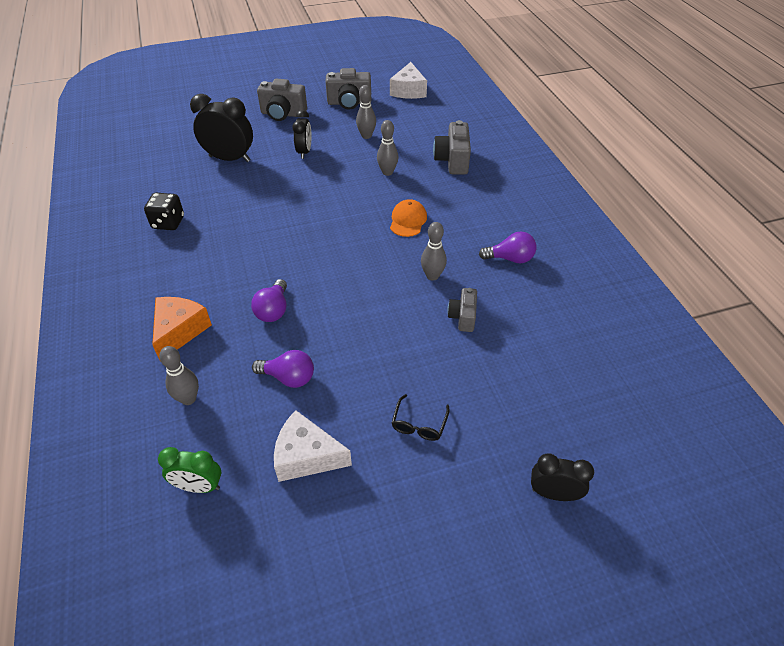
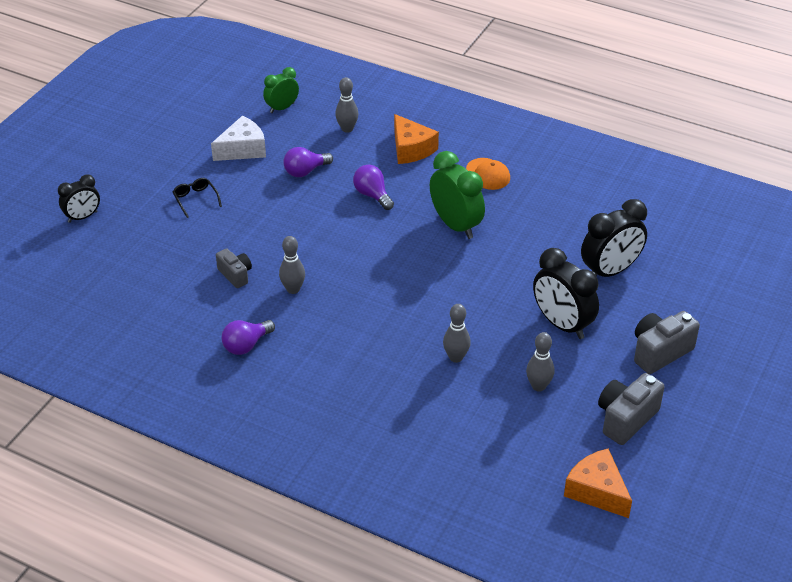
camera: 135 degrees right, 5 degrees down
black dice [144,193,184,230] -> none
black clock [292,110,312,159] -> black clock [533,248,599,339], size x1.65
white cheese [390,62,427,99] -> orange cheese [564,449,632,518]
orange cap [390,199,427,237] -> orange cap moved to [466,158,510,190]
grey camera [433,120,471,175] -> none
none -> green clock [430,151,485,239]

